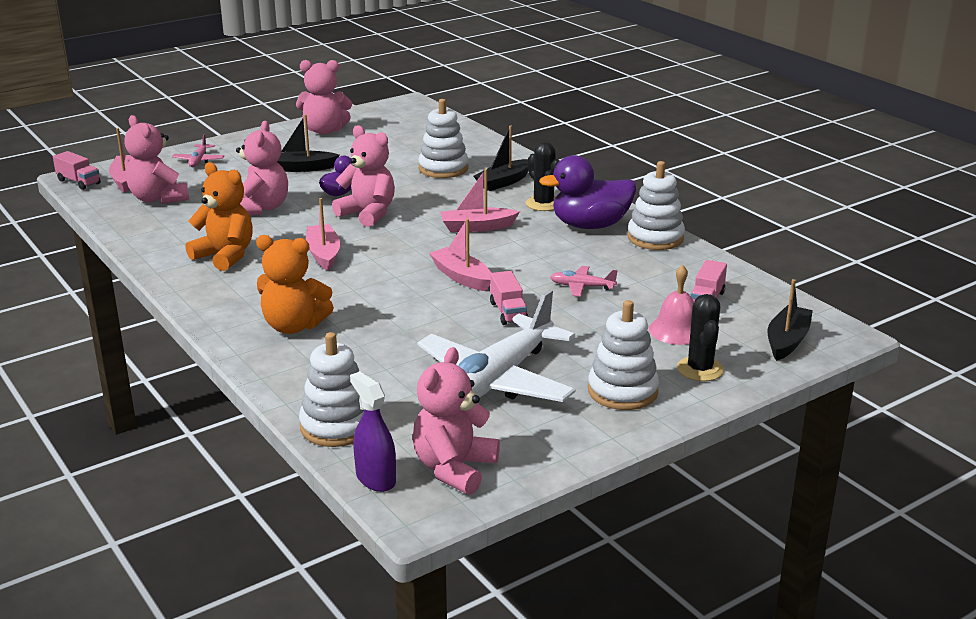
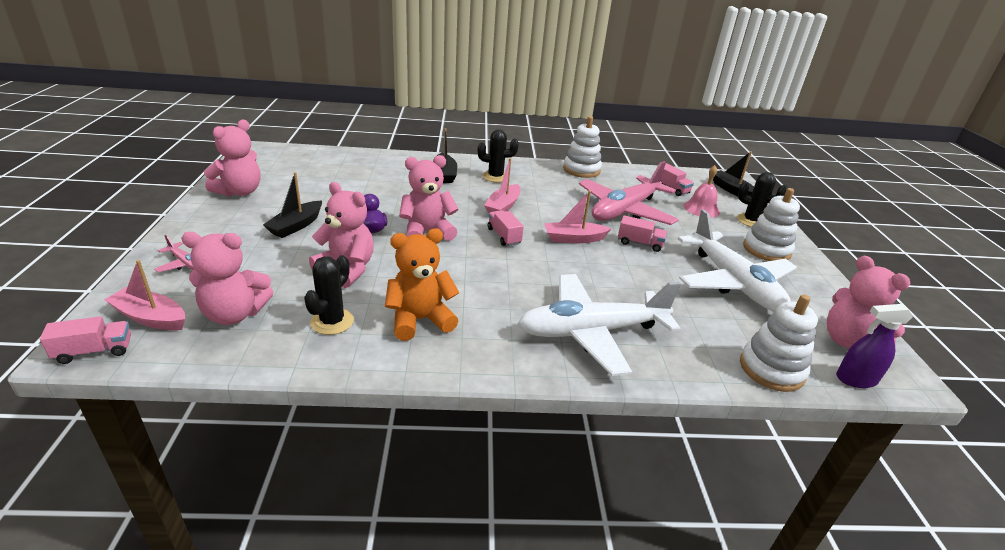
camera: 60 degrees left, 5 degrees up
orange teddy bear [256,235,334,334] -> white plane [518,274,681,376]
pink boat [306,198,340,271] -> none
white stacking toy [418,99,468,178] -> none
purple duck [539,155,636,229] -> none
pink plane [550,266,618,297] -> pink plane [579,161,679,225], size x2.45
none -> black cactus [304,255,354,335]
none -> pink truck [488,210,524,246]

